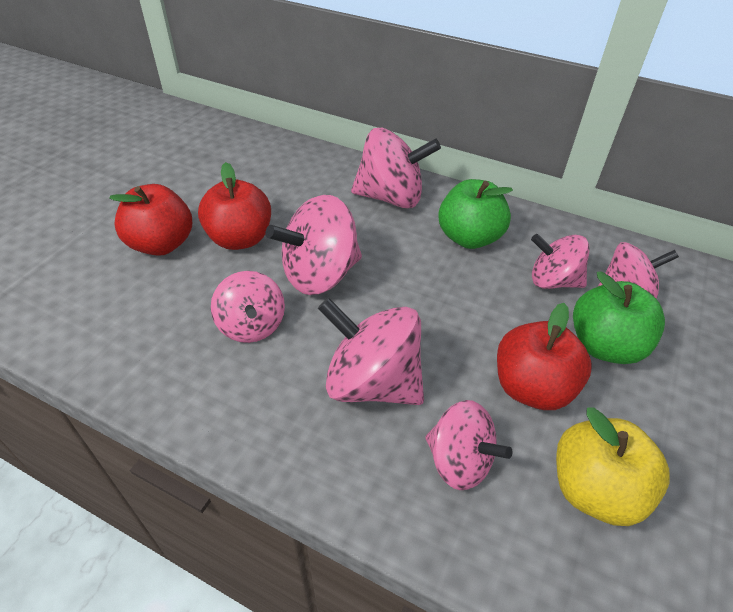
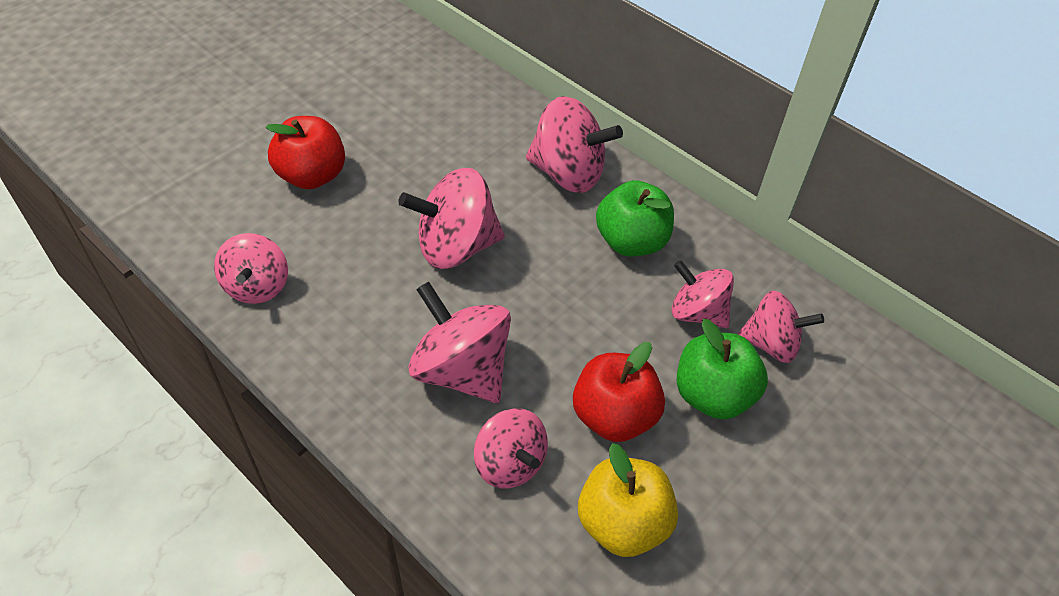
camera: 15 degrees right, 5 degrees up
red apple [198,162,271,250] -> none
pink spinning top [211,271,285,343] -> pink spinning top moved to [214,233,288,304]

